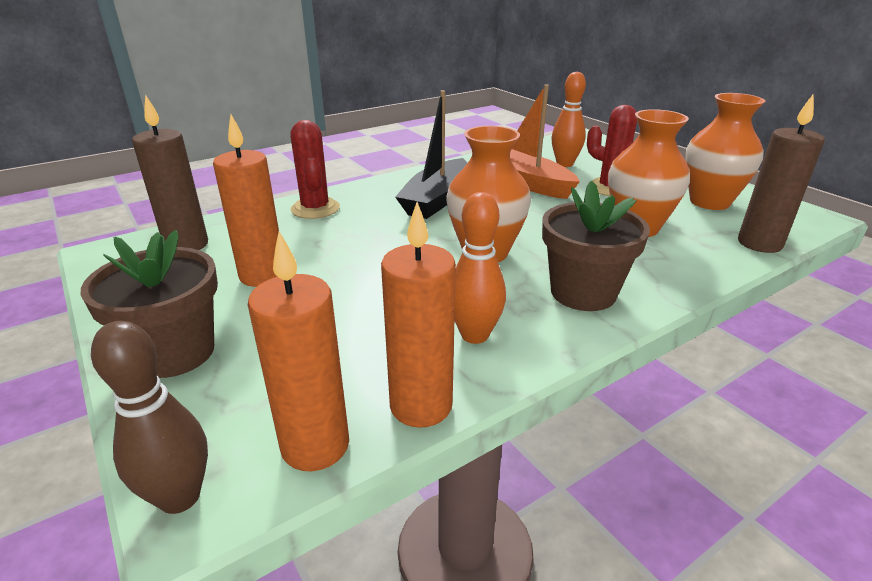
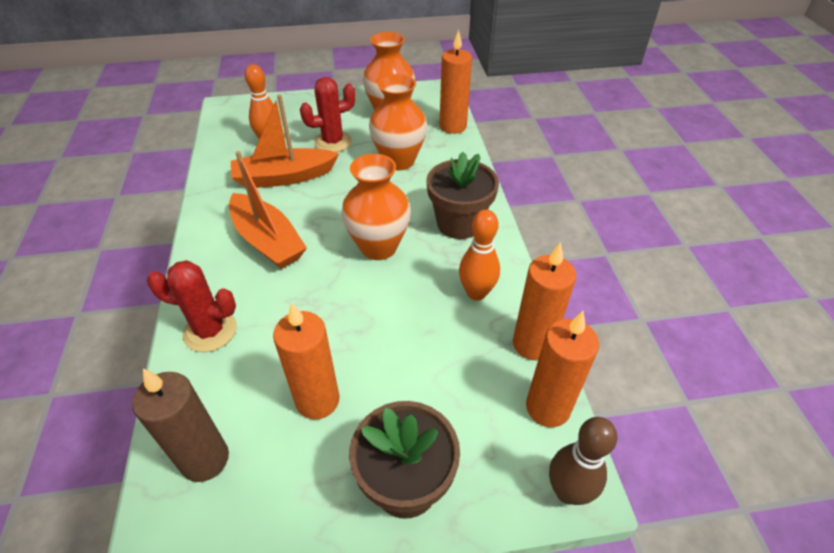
camera: 65 degrees left, 15 degrees up
black boat [395,90,467,219] -> orange boat [229,151,307,269]
brown candle [738,93,825,253] -> orange candle [439,29,472,134]

